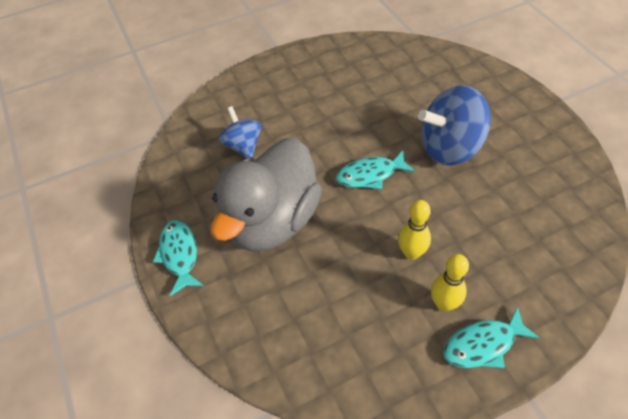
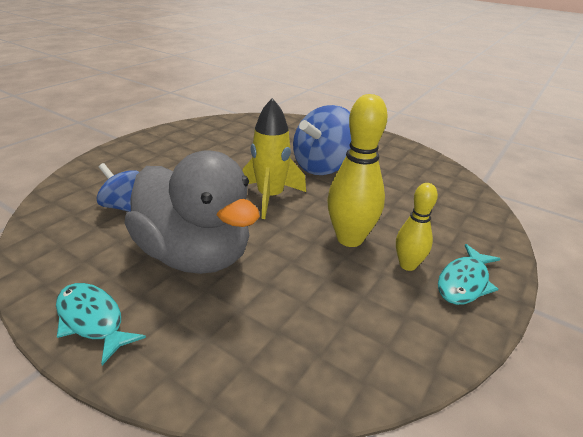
camera: 35 degrees left, 20 degrees down
grey duck [211,138,322,252] -> grey duck turned 45 degrees counterclockwise [124,150,260,274]
turquoise fish [336,150,415,189] -> yellow rocket [243,98,306,219]
yellow bowling pin [398,200,431,260] -> yellow bowling pin [327,94,387,247], size x1.68

